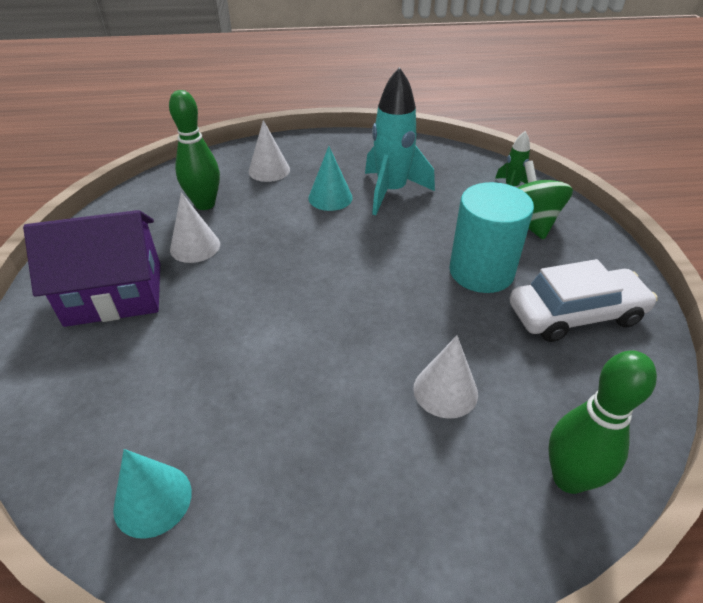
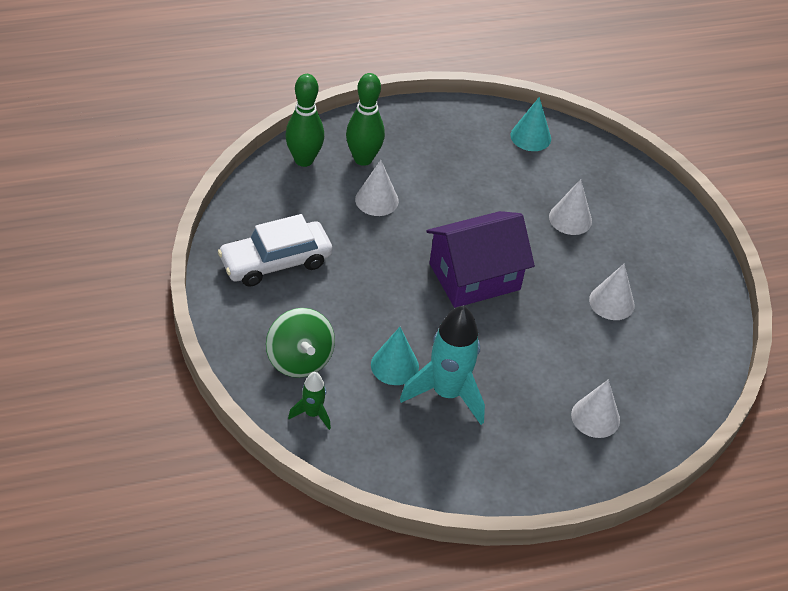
camera: 165 degrees right, 5 degrees up
purple house [23,210,160,327] -> purple house moved to [426,211,535,308]
green bowling pin [169,90,220,210] -> green bowling pin moved to [346,73,385,166]
turquoise cone [308,146,353,211] -> turquoise cone moved to [371,327,419,385]
turquoise cylinder [449,182,534,293] -> none
none -> white cone [549,179,592,235]

